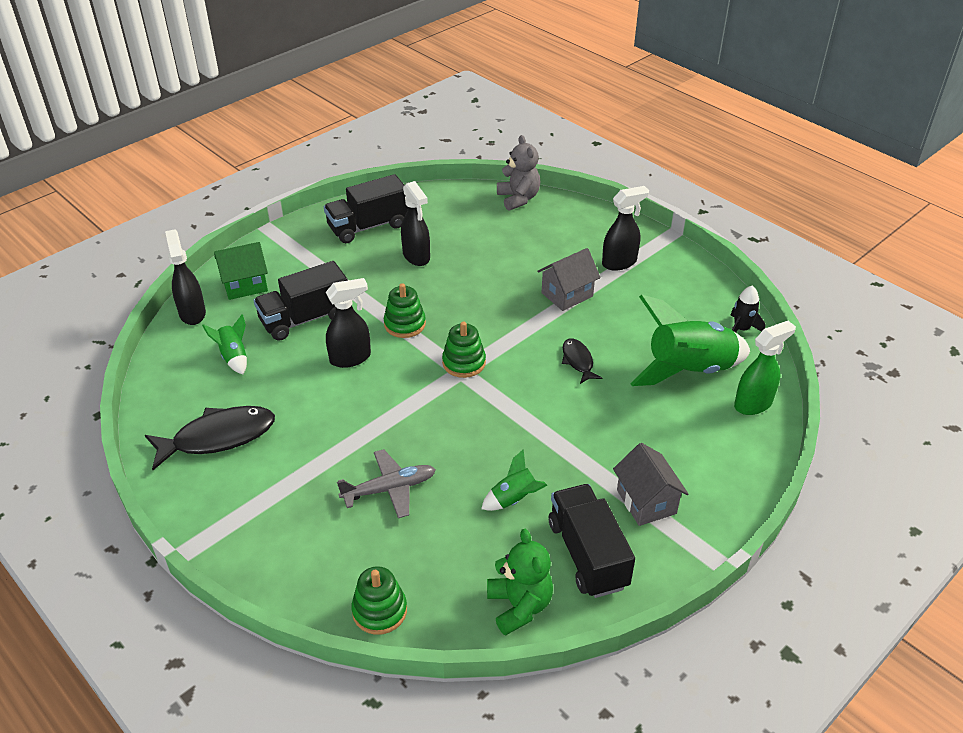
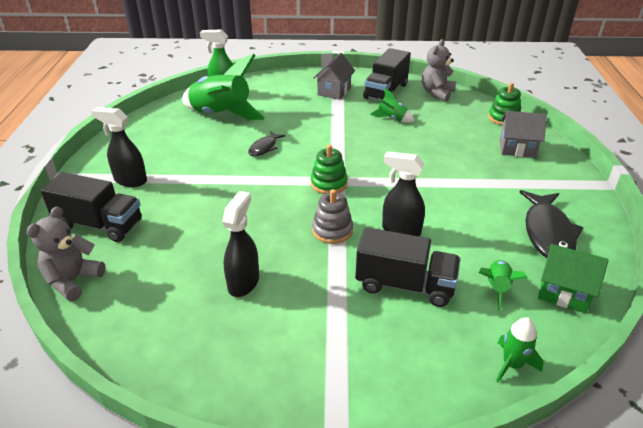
camera: 135 degrees left, 5 degrees down
black fish [145,406,275,470] -> black fish turned 105 degrees counterclockwise [519,190,584,258]
black spray bottle [165,229,206,325] -> green rocket [496,318,544,382]
green house [214,242,268,300] -> green house moved to [538,244,609,313]
black truck [324,174,408,243] -> black truck moved to [41,172,142,242]
grey plane [337,449,436,518] -> none
green stacking toy [384,283,426,338] -> grey stacking toy [312,189,353,244]
green teddy bear [487,529,553,636] -> grey teddy bear [422,39,456,102]
grey house [537,248,601,311] -> grey house moved to [500,111,547,158]
black rocket [730,285,766,333] -> none

